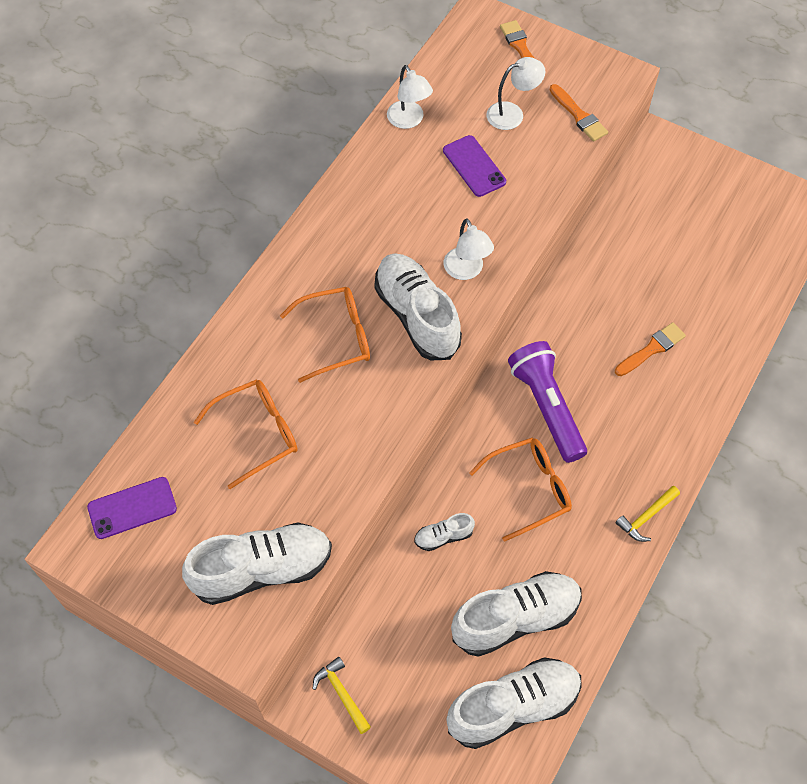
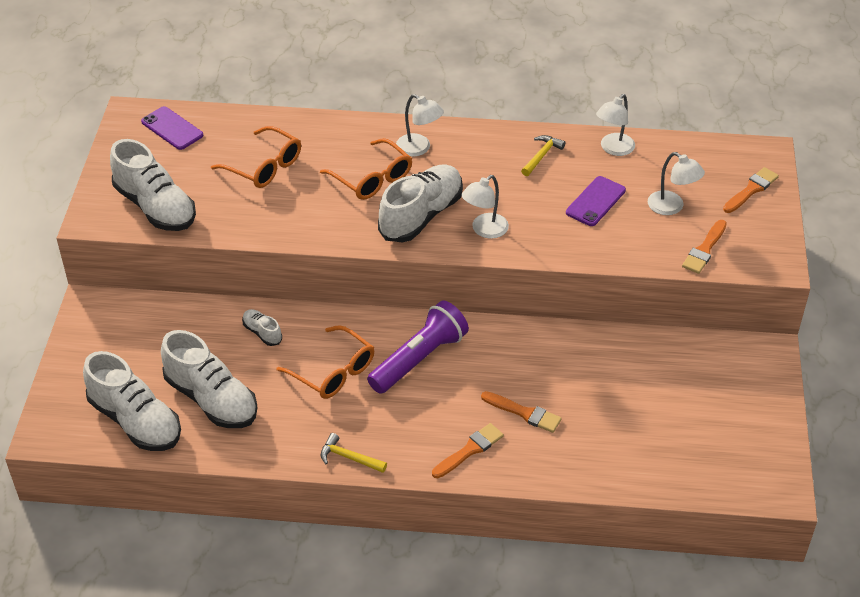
camera: 65 degrees right, 15 degrees down
yellow hammer [313,657,371,734] -> yellow hammer moved to [521,135,565,176]
none -> white lamp [396,94,444,157]
none -> orange brush [432,423,504,478]

